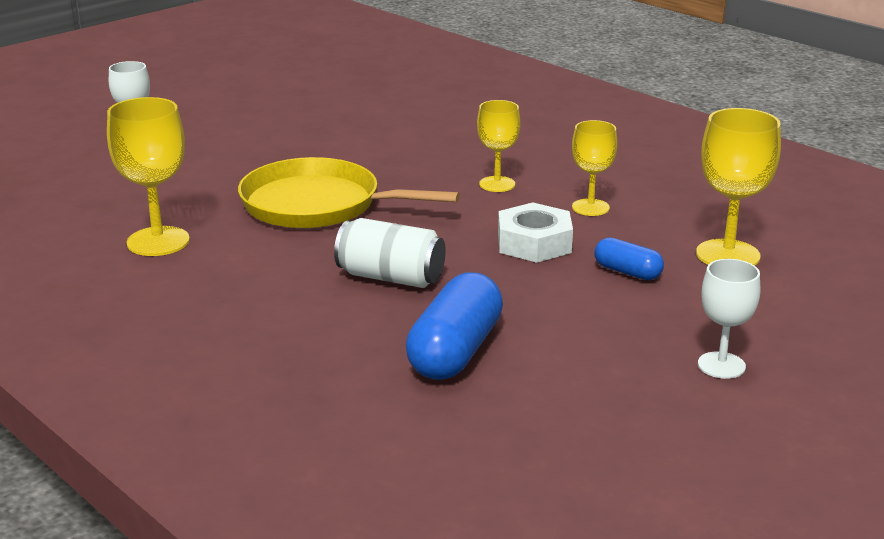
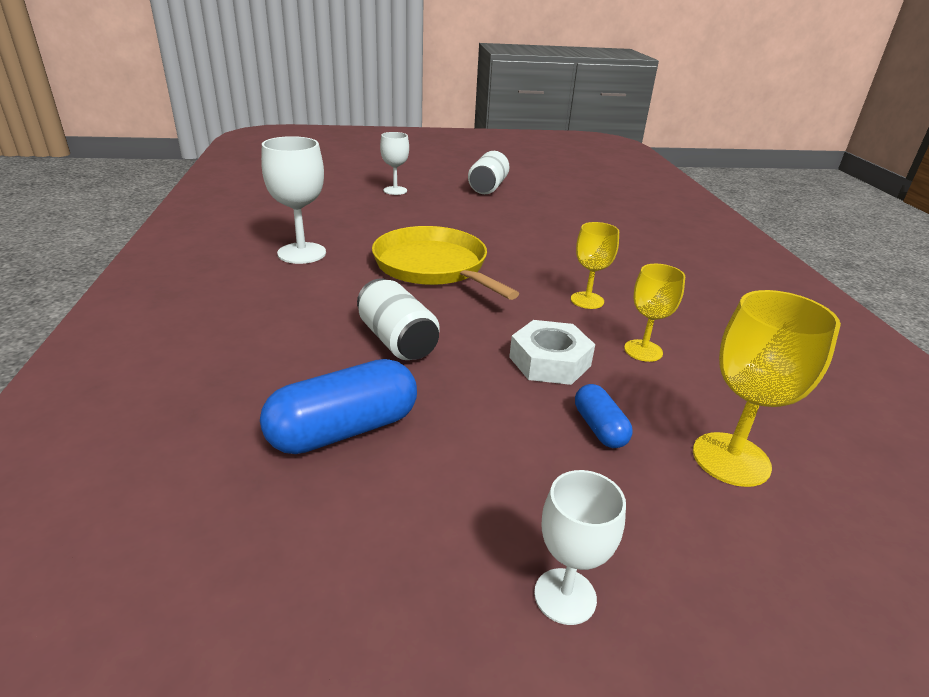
camera: 35 degrees right, 5 degrees up
yellow goblet [107,97,190,256] -> white goblet [261,136,326,264]
none -> white can [468,151,510,194]

